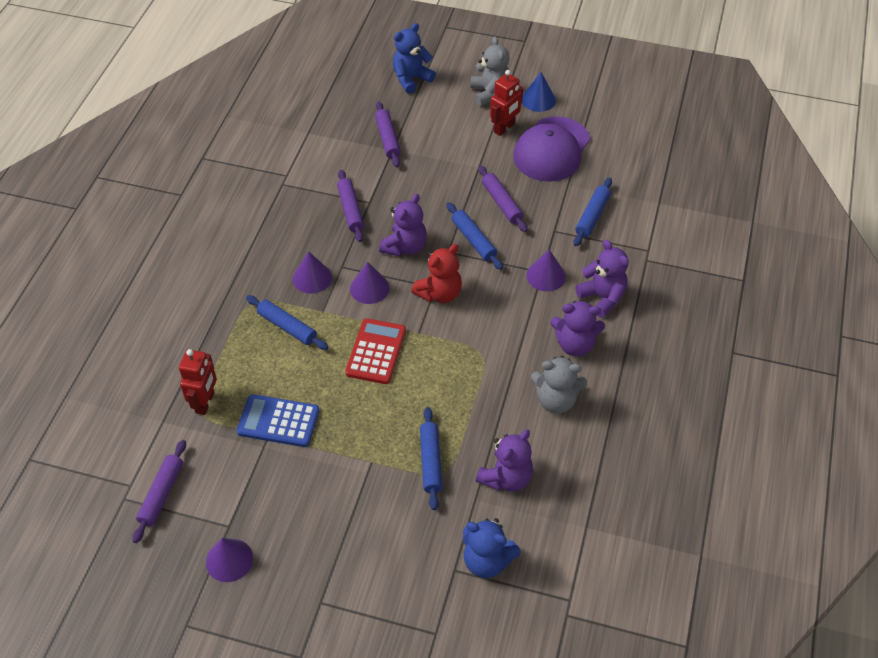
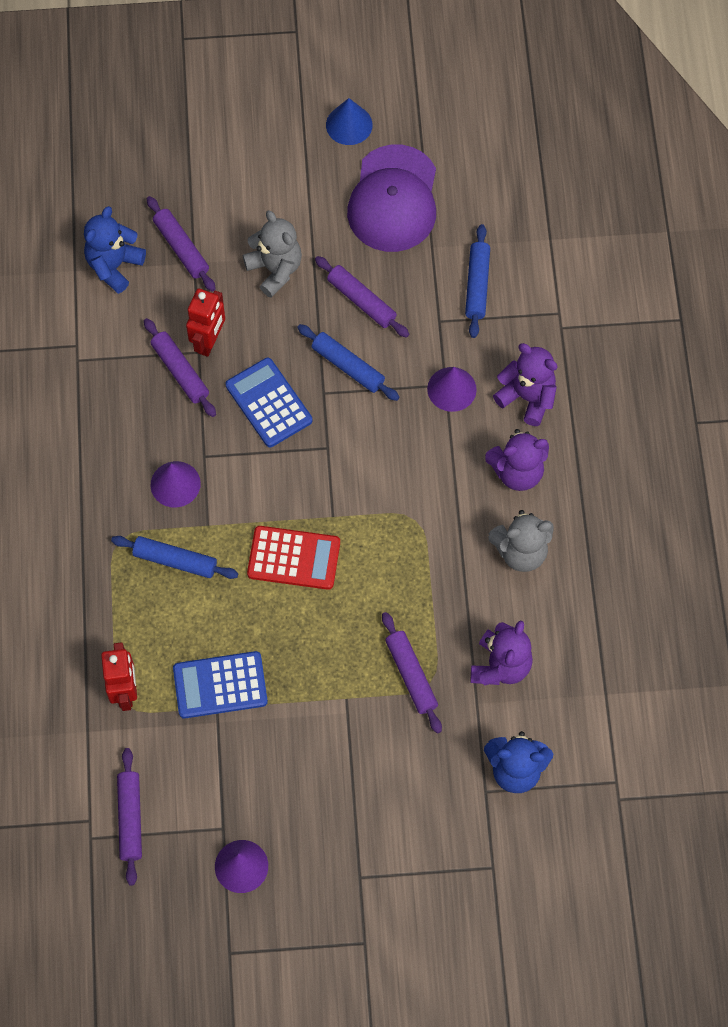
camera: 20 degrees left, 15 degrees up
red calculator [345,318,406,384] -> red calculator turned 105 degrees clockwise [247,526,340,590]
purple cone [350,262,390,304] -> none
purple teddy bear [379,194,427,256] -> blue calculator [226,358,312,447]
blue teddy bear [393,23,436,94] -> blue teddy bear moved to [84,206,146,294]
red teddy bear [411,244,462,303] -> none
blue rolling pin [420,407,442,510] -> purple rolling pin [382,612,442,734]
grey teddy bear [471,36,510,106] -> grey teddy bear moved to [243,210,302,298]
red robot [490,70,523,136] -> red robot moved to [186,289,225,357]

